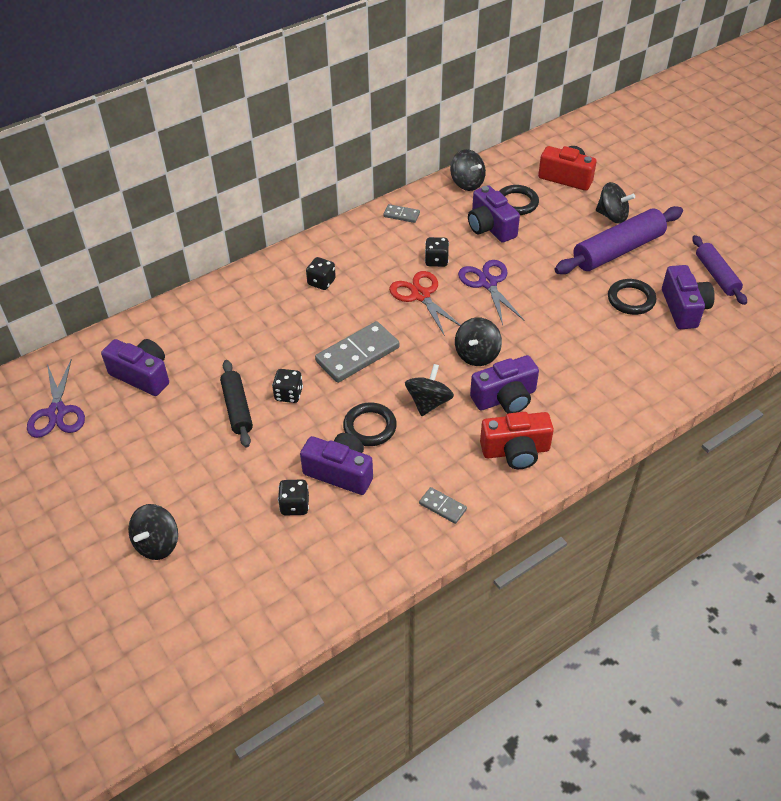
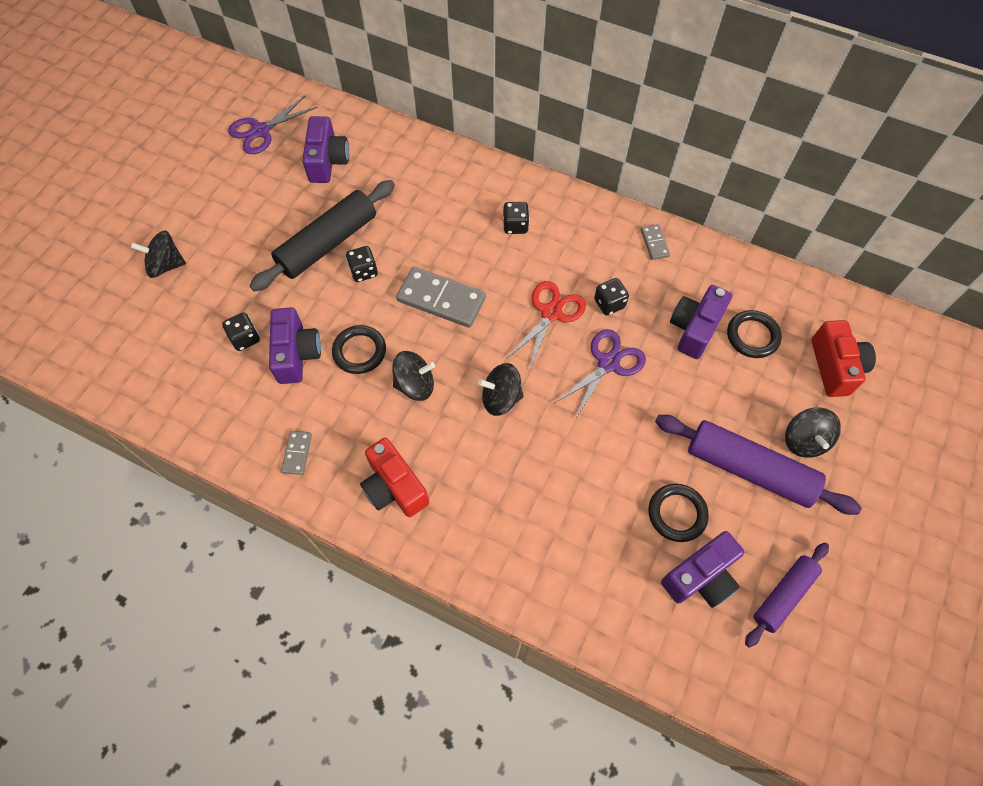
camera: 60 degrees right, 15 degrees up
black rolling pin [220,360,253,447] -> black rolling pin [249,180,395,292], size x1.64
black spinning top [450,149,486,191] -> none
purple camera [470,355,539,413] -> none

